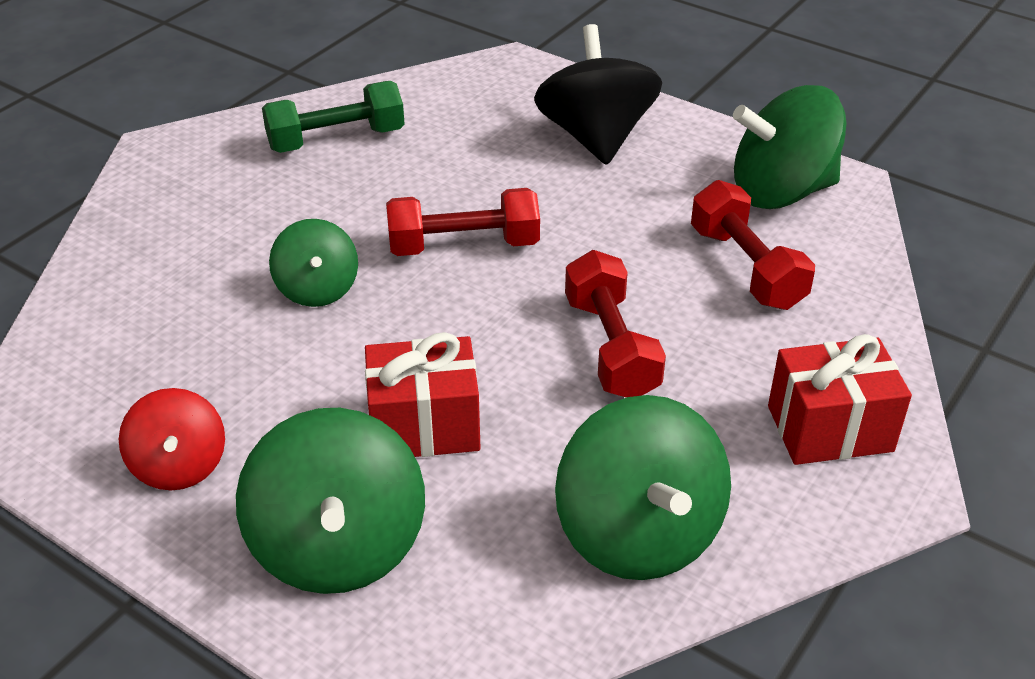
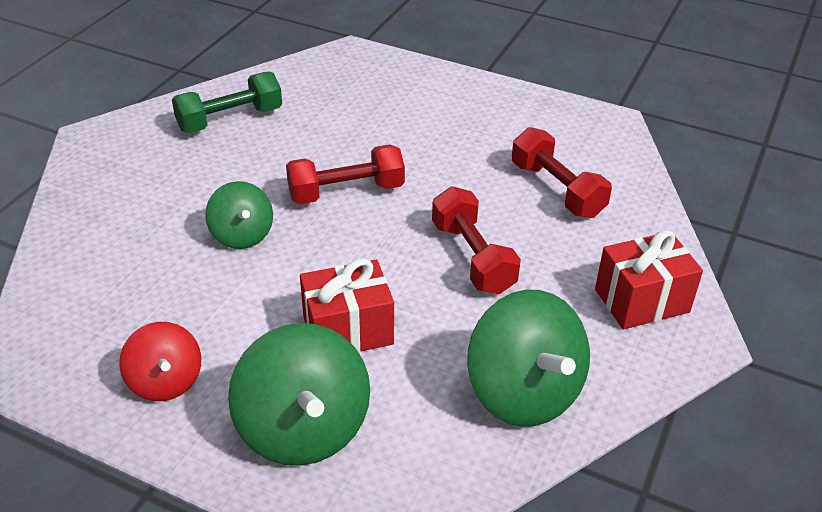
camera: 10 degrees left, 0 degrees up
black spinning top [534,24,662,165] -> none
green spinning top [733,85,847,209] -> none

